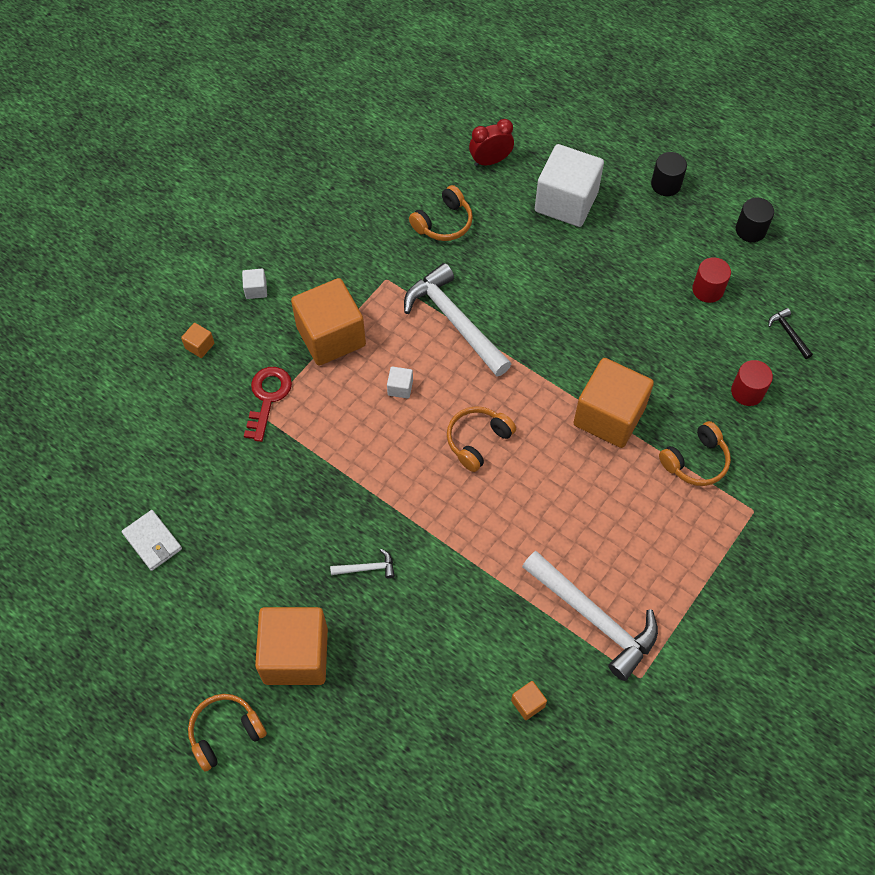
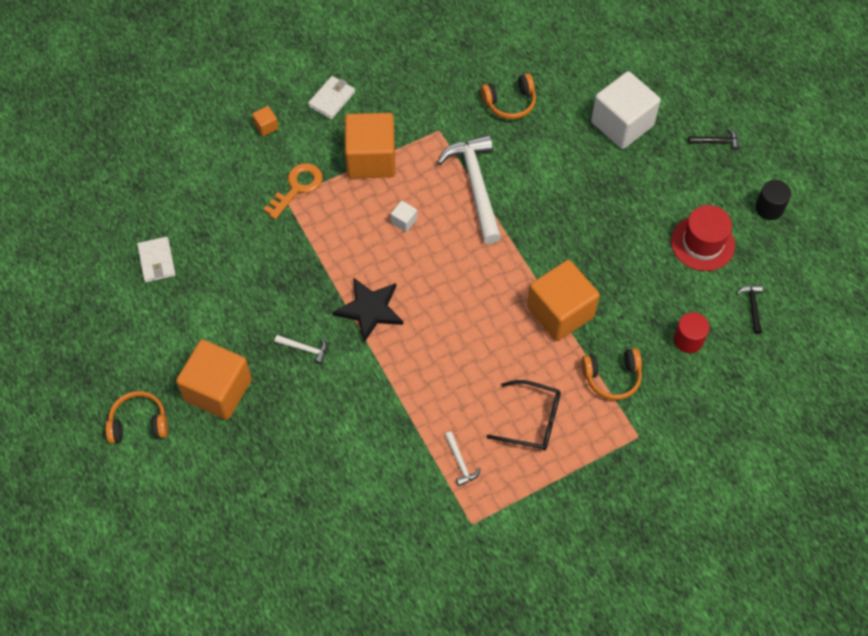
camera: 25 degrees right, 0 degrees up
white cube [242,269,267,299] -> white wallet [308,76,355,119]
red key [244,367,292,442] -> orange key [263,163,323,219]
orange headphones [447,406,516,472] -> none
red clock [469,119,514,166] -> none
orange cube [511,681,547,720] -> none
white hammer [522,551,658,681] -> white hammer [445,431,481,486], size x0.43
black cylinder [651,152,687,196] -> black hammer [689,128,740,150]
red cylinder [692,257,731,303] -> red hat [671,205,735,271]
none -> black star [333,277,403,342]
none -> black glasses [487,380,561,450]

